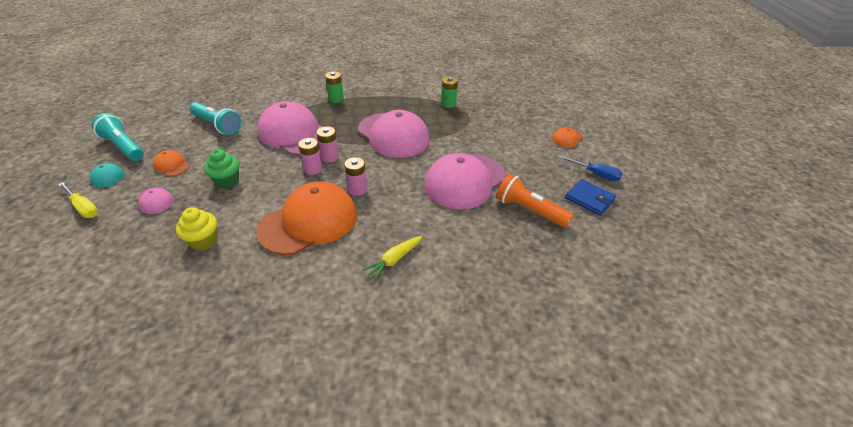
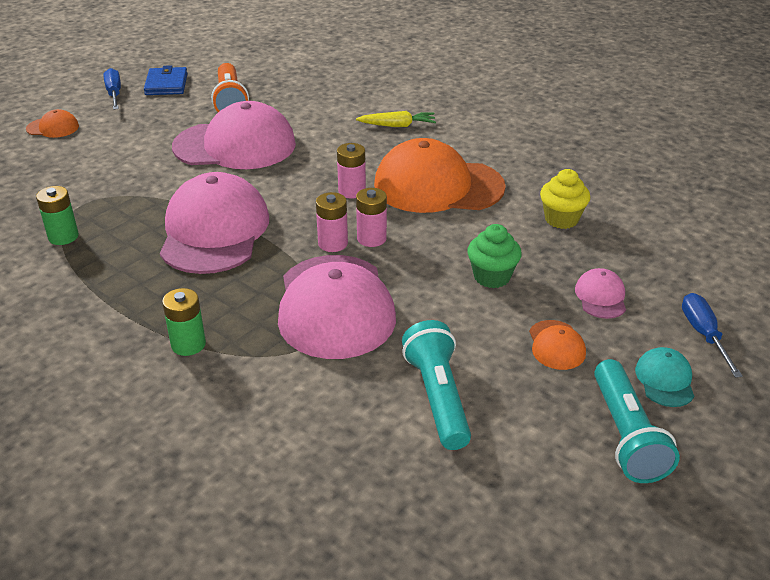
camera: 135 degrees left, 5 degrees down
yellow screwdriver [58,182,98,218] -> blue screwdriver [682,293,743,378]

